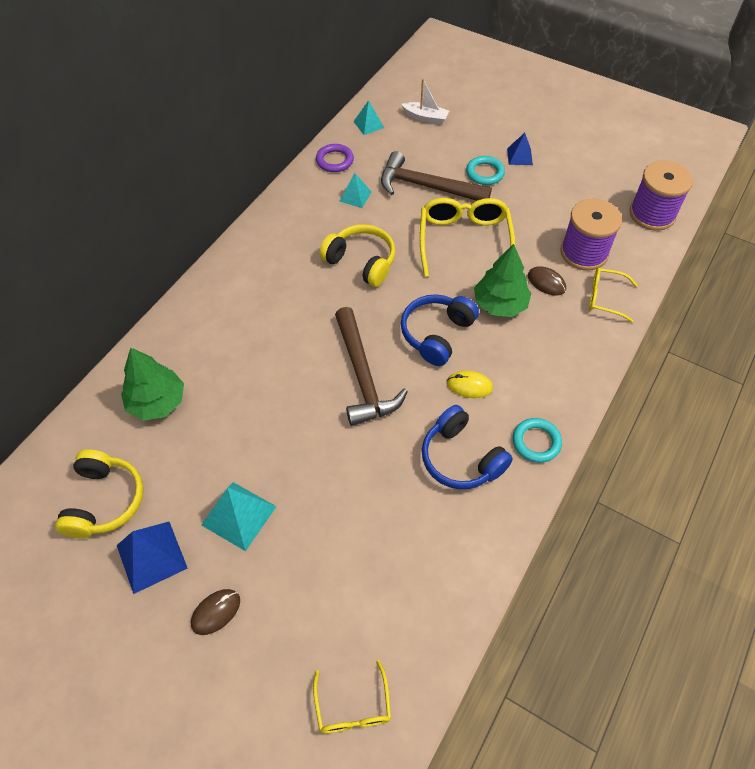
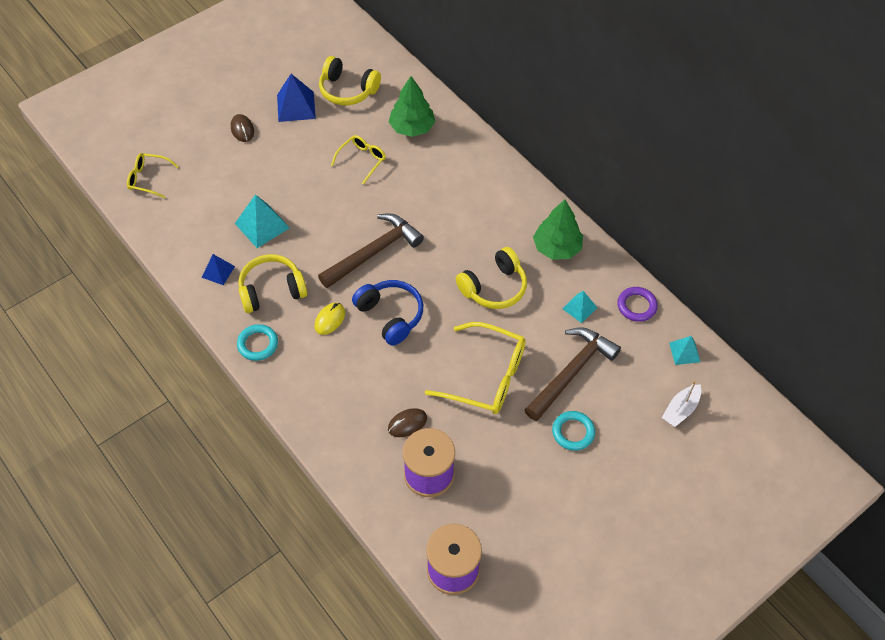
camera: 110 degrees right, 0 degrees up
turquoise pyramid [201,482,277,551] -> turquoise pyramid moved to [235,194,290,248]
brown hammer [335,307,408,426] -> brown hammer turned 135 degrees clockwise [318,213,424,288]
blue headphones [422,405,513,489] -> yellow headphones [238,254,307,313]
green tree [474,244,531,317] -> green tree moved to [533,200,583,260]
blue pyramid [507,133,533,165] -> blue pyramid moved to [201,254,235,285]
yellow glasses [589,268,638,323] -> yellow glasses moved to [331,135,386,185]

